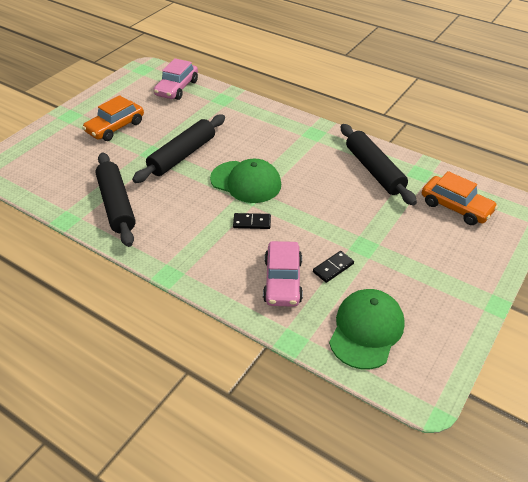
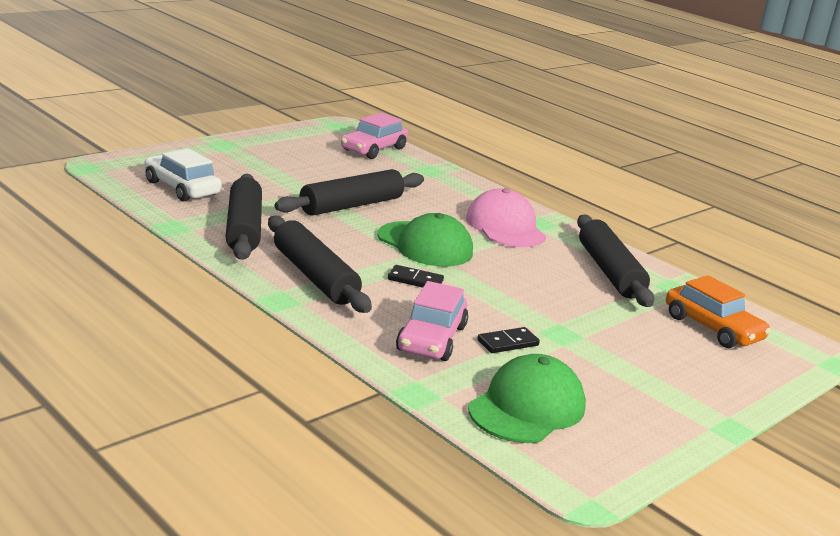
camera: 10 degrees right, 20 degrees down
orange car [82,95,144,141] -> none
none -> white car [144,148,222,201]
none -> black rolling pin [268,216,372,313]
none -> pink cap [466,188,546,247]

